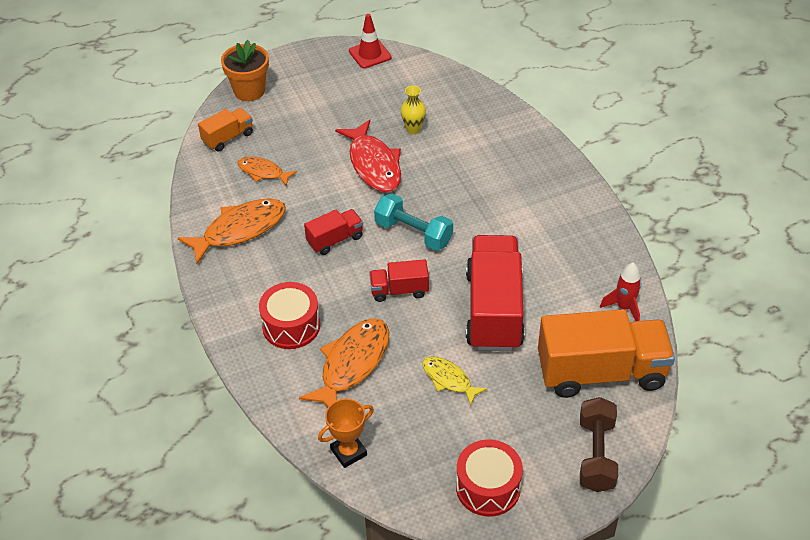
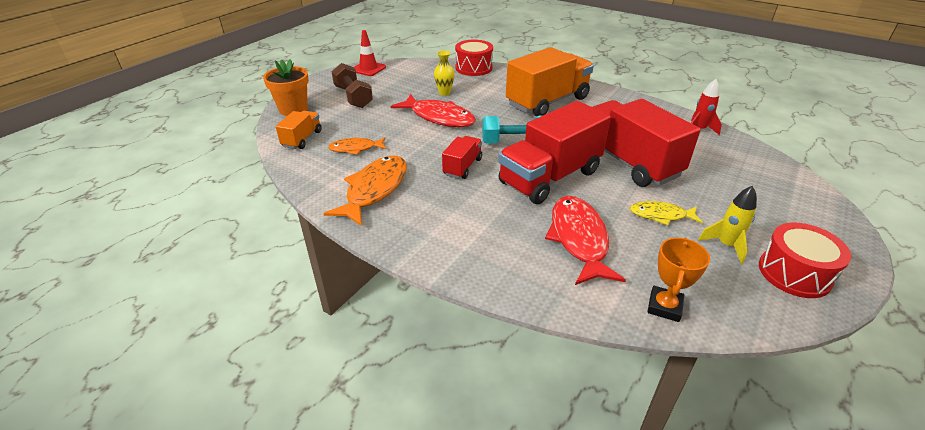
camera: 35 degrees left, 10 degrees down
red drum [259,282,320,349] -> red drum moved to [455,40,493,76]
orange fish [299,318,389,407] -> red fish [545,196,626,285]
red truck [369,259,429,302] -> red truck [498,101,611,204], size x2.05
orange truck [538,309,675,398] -> orange truck moved to [506,47,594,116]
brown dumbbell [580,397,618,492] -> brown dumbbell moved to [332,63,373,108]
none -> yellow rocket [698,186,757,264]

